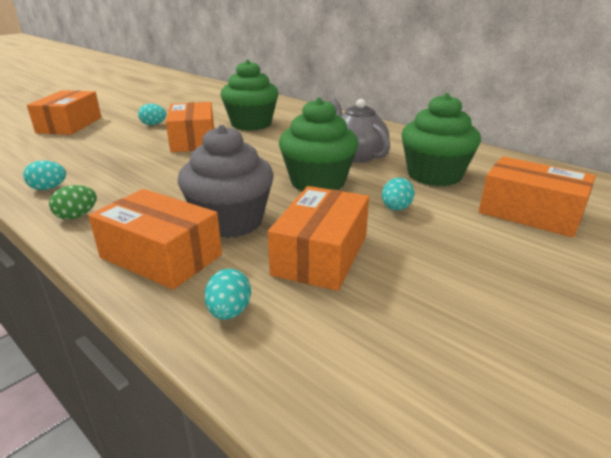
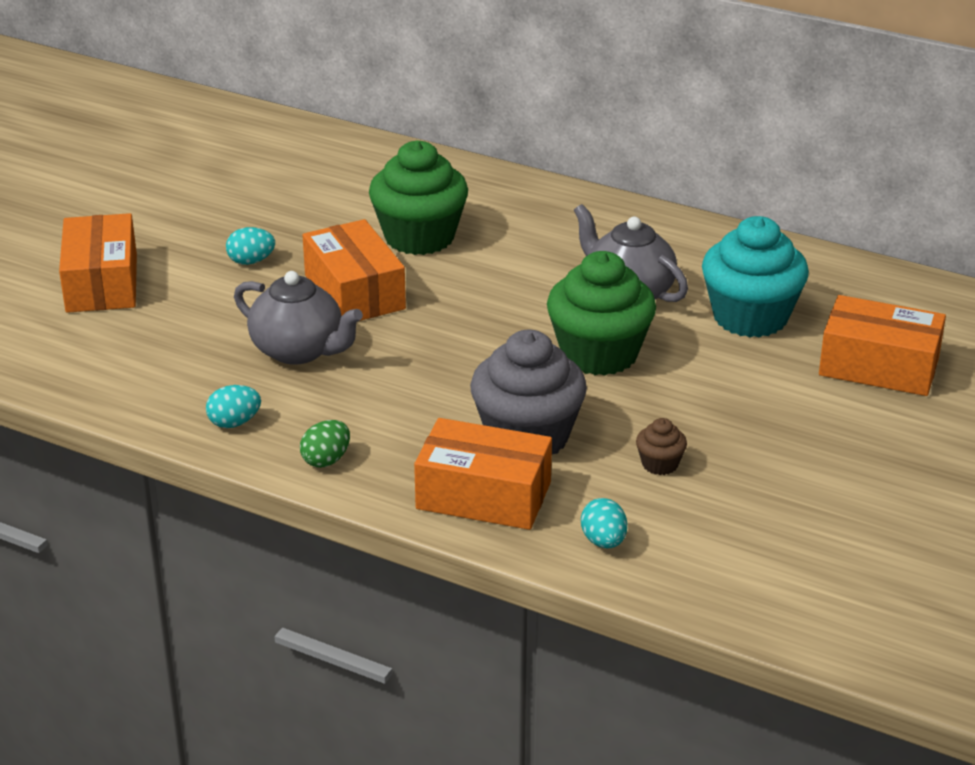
camera: 15 degrees left, 5 degrees up
orange box [268,186,369,291] -> brown cupcake [636,418,687,475]
turquoise egg [382,178,415,211] -> none
green cupcake [401,93,481,186] -> turquoise cupcake [702,216,809,338]
none -> grey teapot [234,271,363,365]

